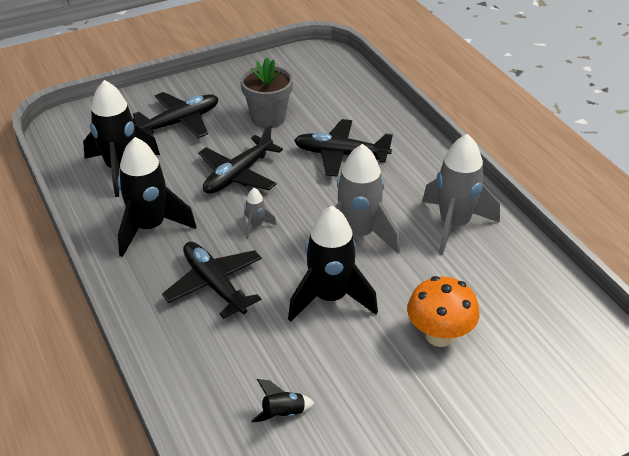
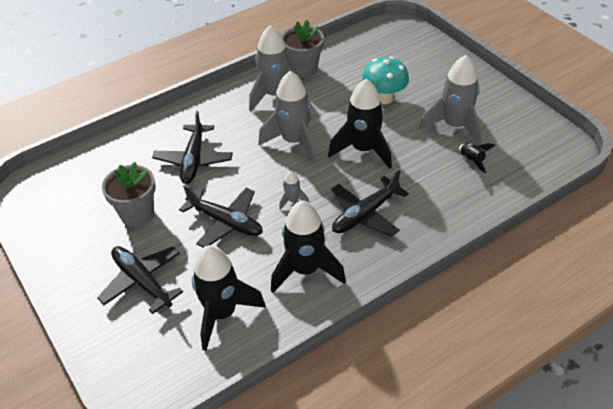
camera: 95 degrees left, 5 degrees up
orange mushroom [407,276,480,347] -> turquoise mushroom [362,56,409,104]
none -> grey flower pot [282,20,324,78]
none -> grey rocket [420,55,482,146]

